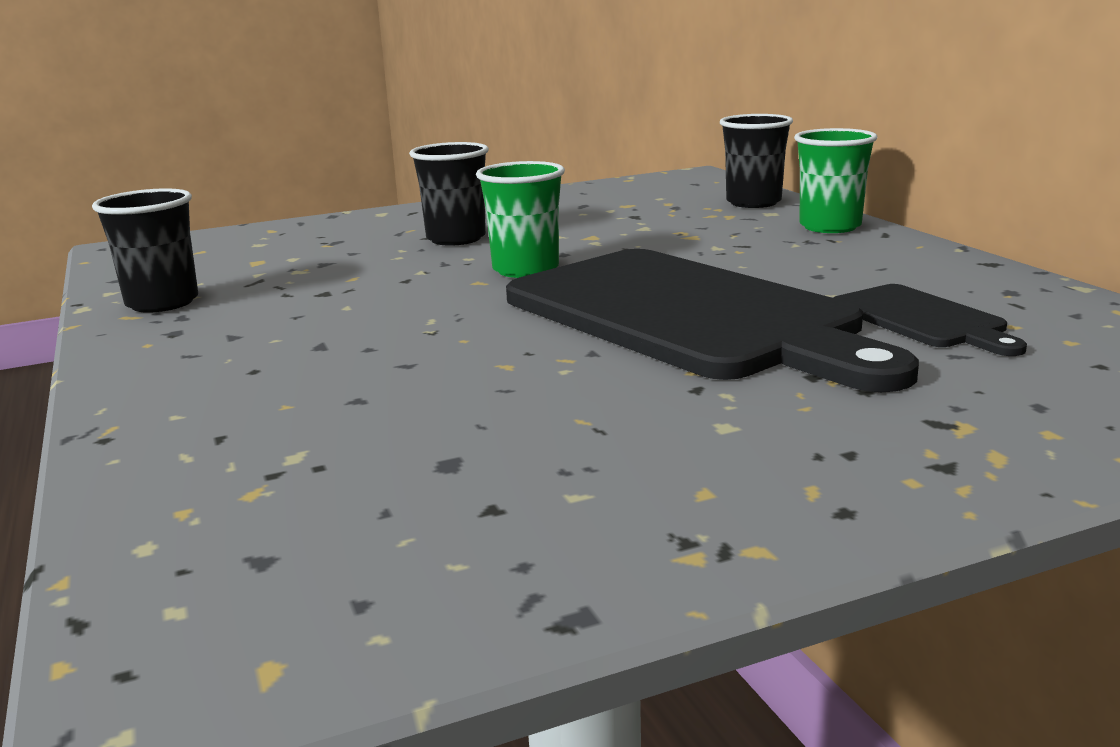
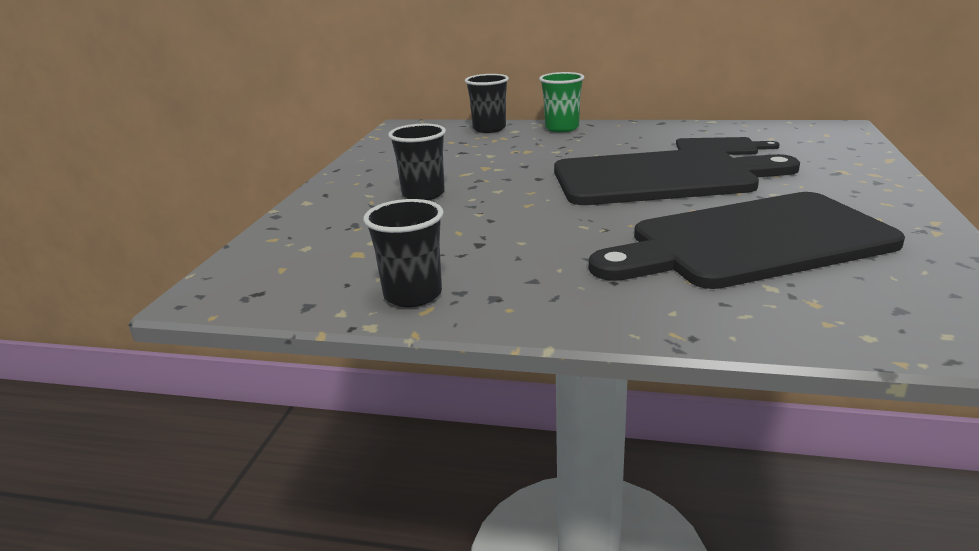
camera: 55 degrees left, 5 degrees up
green cup [476,161,565,278] -> none
none -> black cutting board [589,192,905,289]

